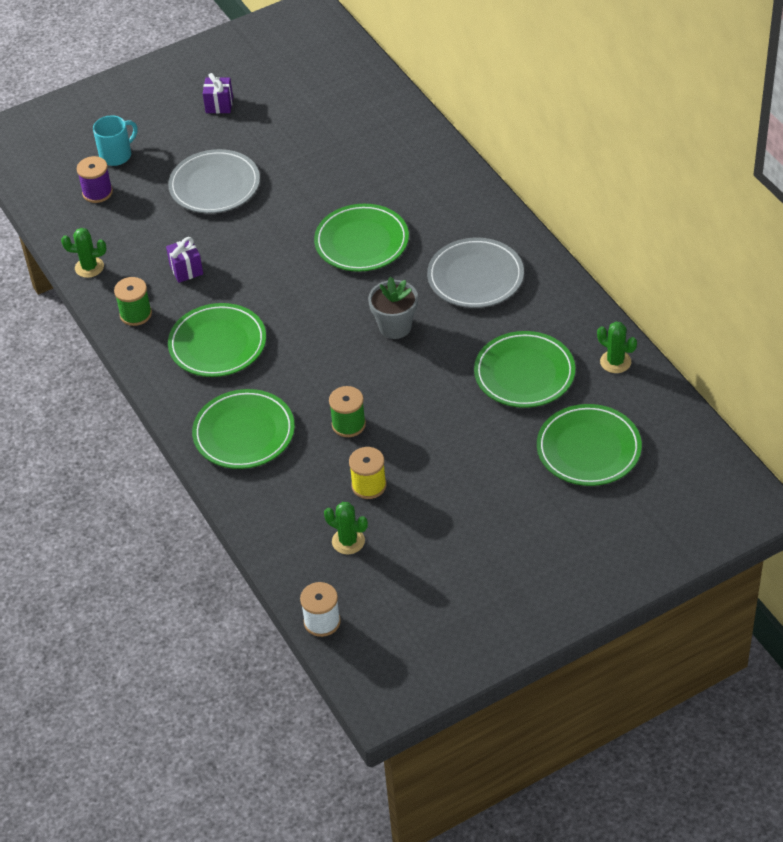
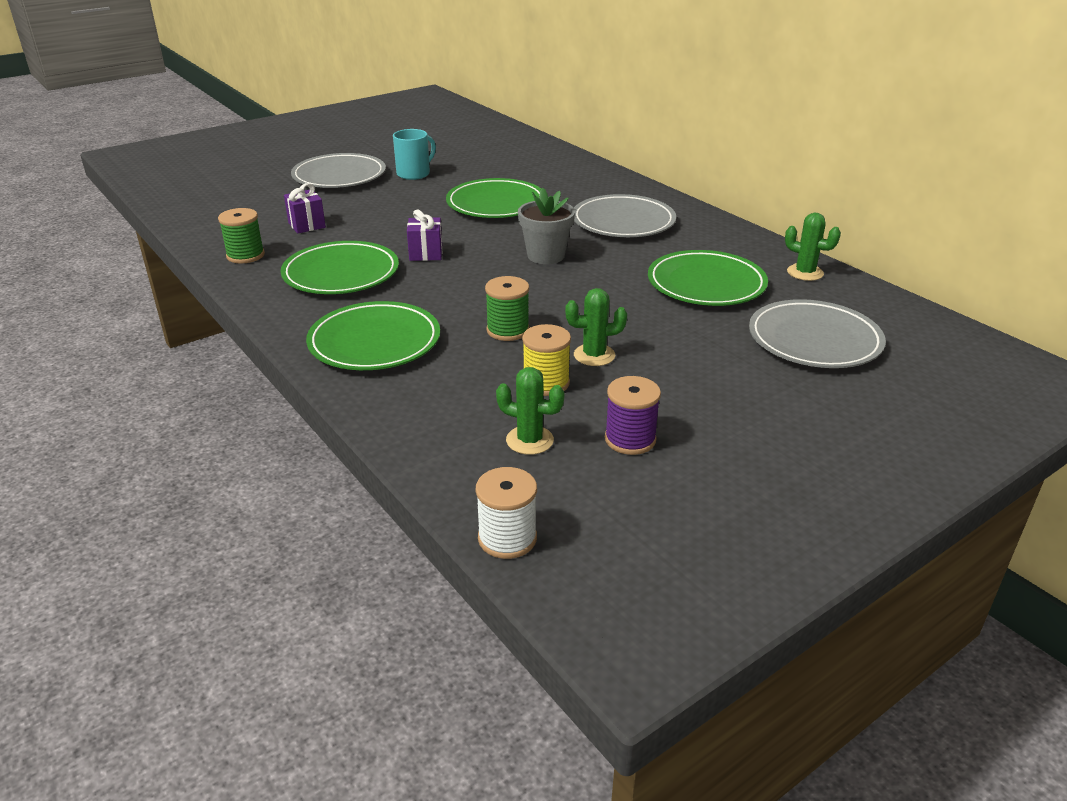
camera: 10 degrees left, 15 degrees down
green cactus [61,228,106,278] -> green cactus moved to [565,288,627,366]
purple spool [76,156,113,203] -> purple spool moved to [605,376,661,455]
turquoise mug [93,115,137,166] -> turquoise mug moved to [393,129,436,180]
purple gift [203,73,233,113] -> purple gift moved to [407,210,442,261]
green plate [537,404,642,486] -> grey plate [749,299,886,368]

